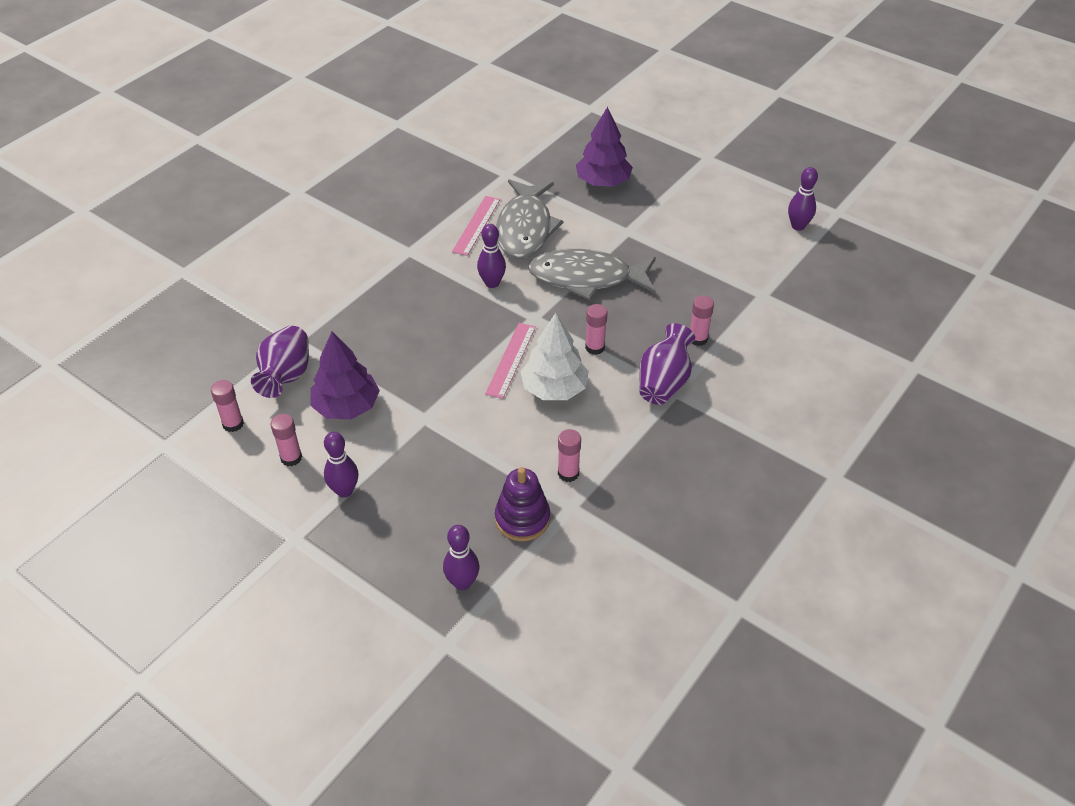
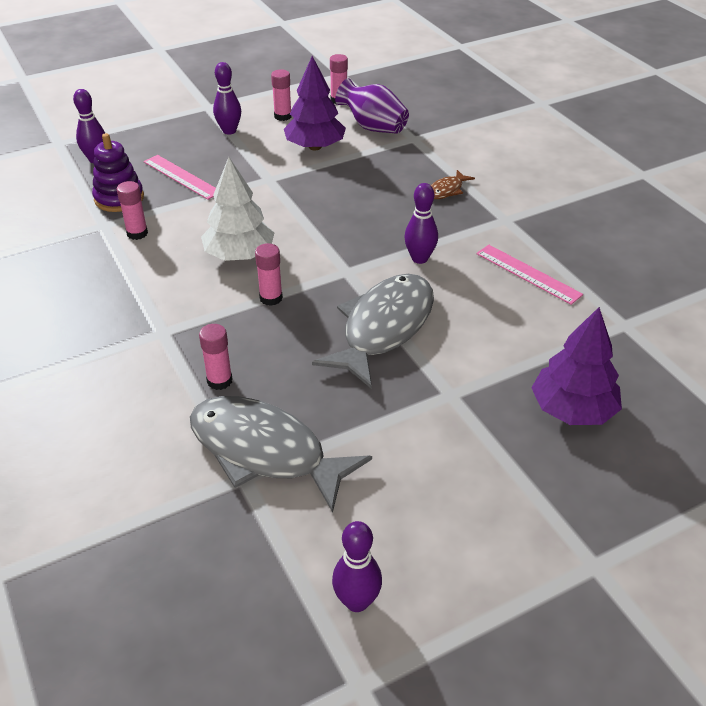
camera: 115 degrees right, 5 degrees down
pink ruler [485,323,536,399] -> pink ruler moved to [144,155,216,200]
grey fish [496,179,564,259] -> grey fish moved to [190,396,372,513]
purple vase [640,323,695,405] -> none
none -> brown fish [431,170,475,199]

